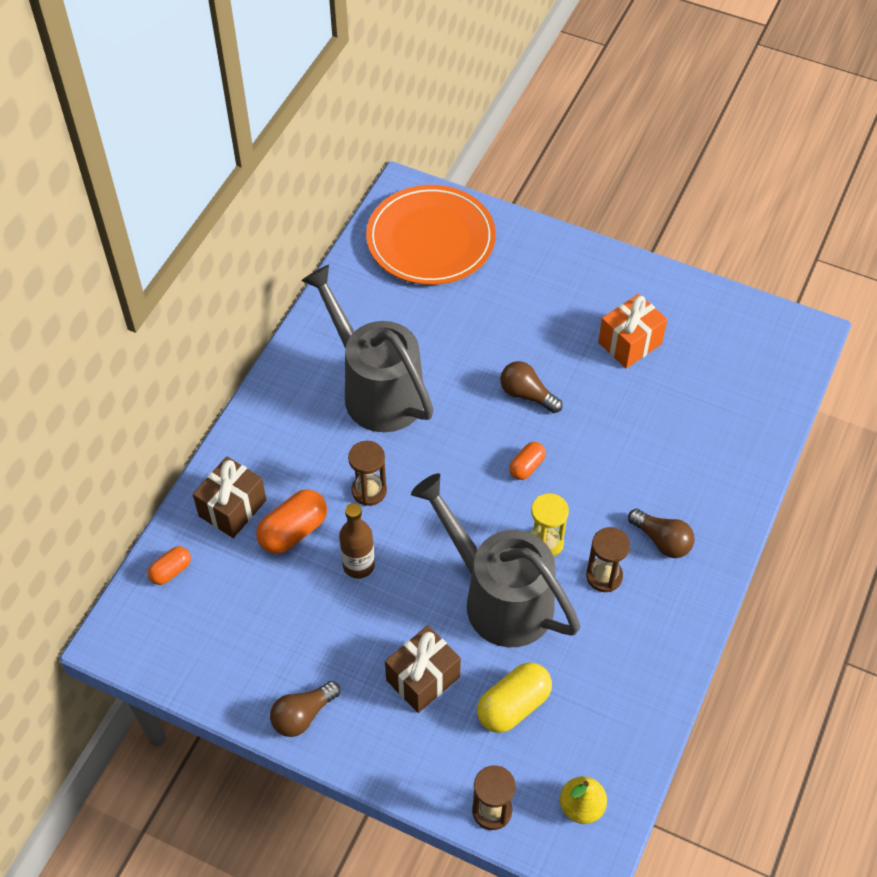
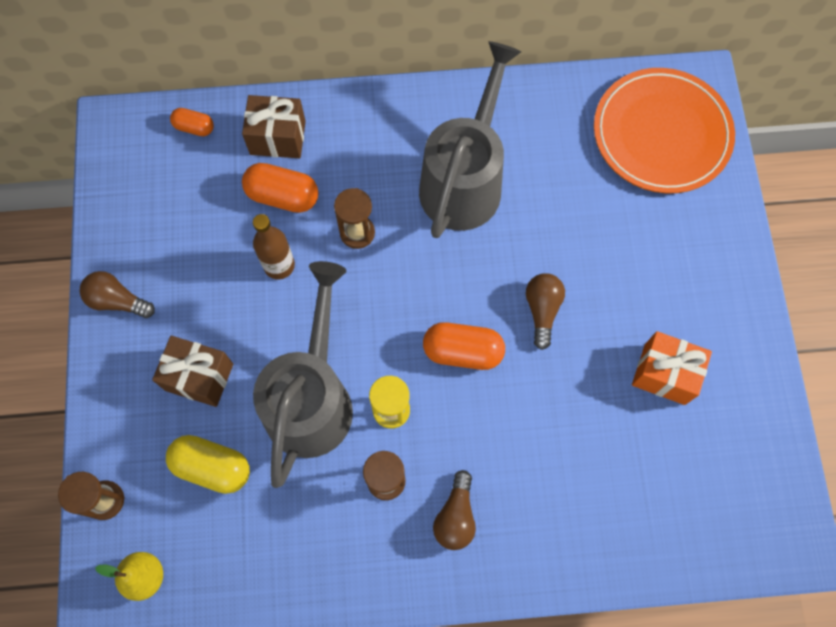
camera: 60 degrees right, 15 degrees up
orange capsule [509,442,546,480] -> orange capsule [423,322,505,370], size x1.70

